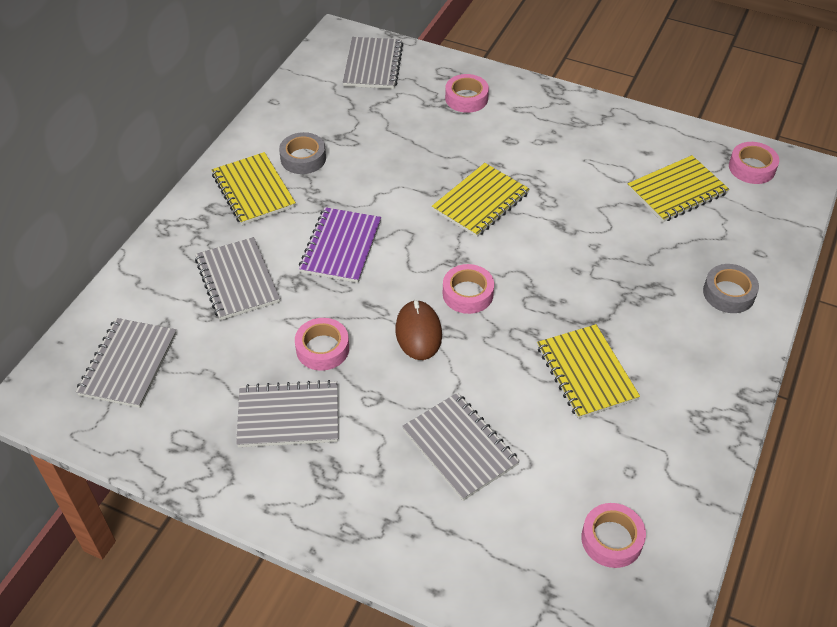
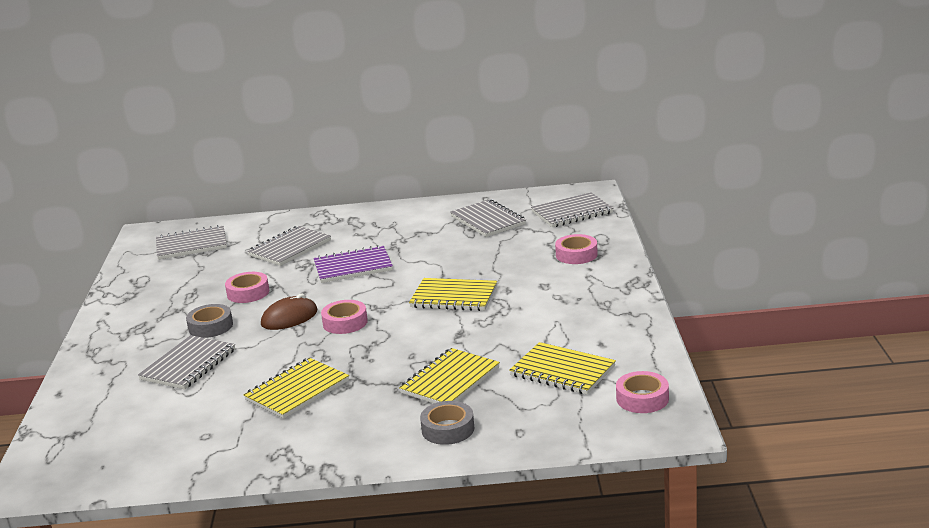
camera: 65 degrees right, 25 degrees down
yellow notebook [212,152,296,225] -> yellow notebook moved to [399,348,500,403]
grey notebook [236,380,338,447] -> grey notebook moved to [450,199,526,237]
grey tape [279,132,326,174] -> grey tape moved to [186,304,233,338]
pink tape [581,503,646,568] -> none

